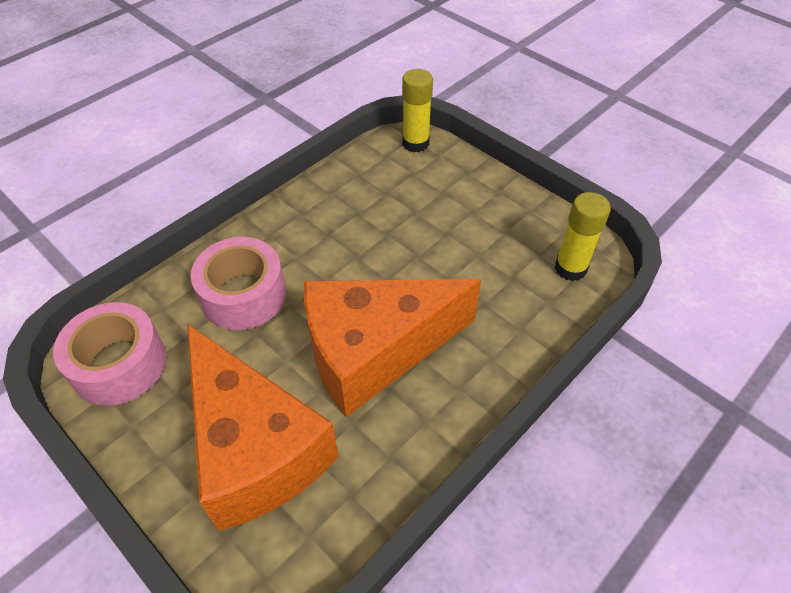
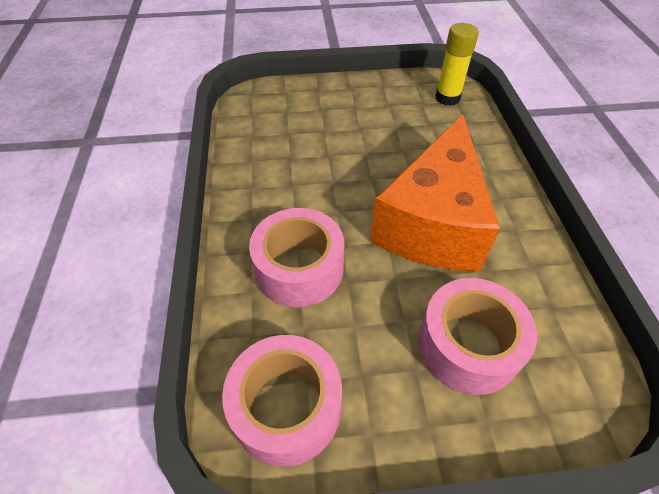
camera: 50 degrees left, 0 degrees up
orange cheese [187,324,339,531] -> pink tape [418,278,537,395]
yellow glue stick [402,69,433,152] -> none

